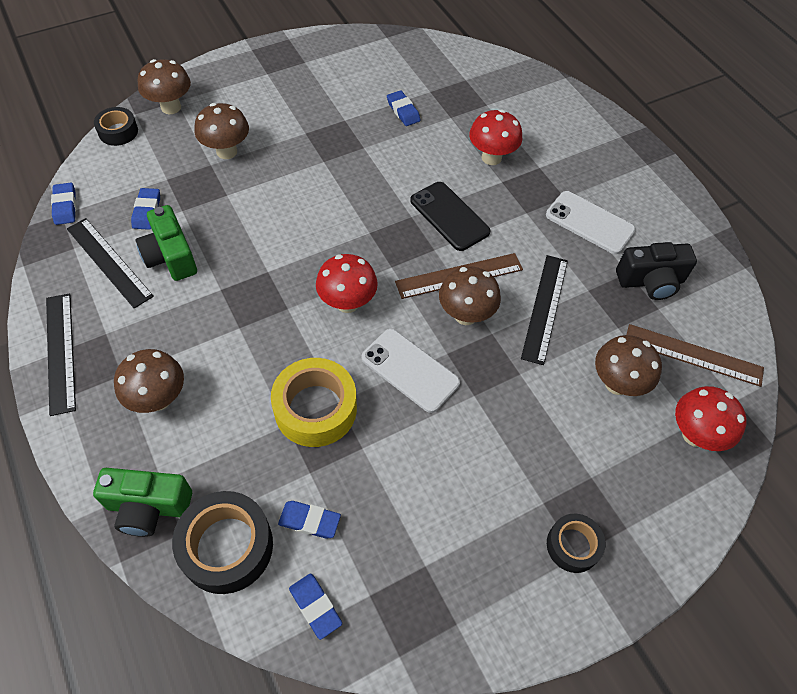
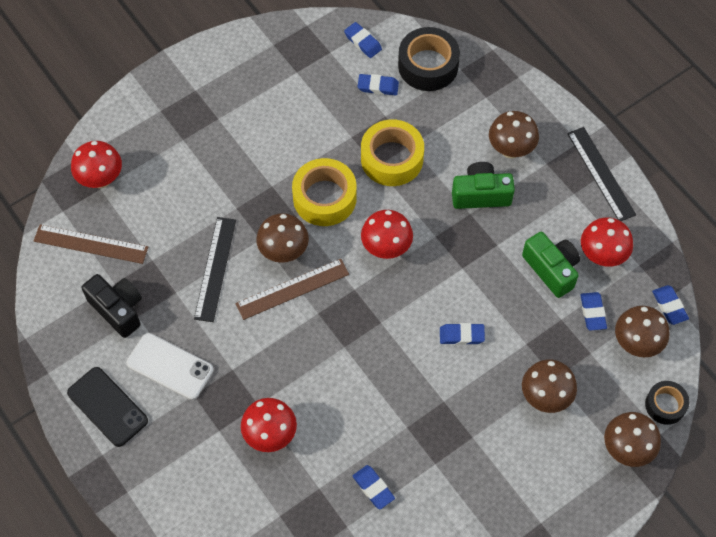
camera: 175 degrees right, 5 degrees up
black ruler [67,218,154,309] -> red mushroom [581,217,633,267]
green camera [93,468,192,537] -> green camera moved to [452,162,515,209]
white phone [362,329,460,413] -> yellow tape [292,158,357,226]
black phone [410,182,490,251] -> black phone moved to [67,367,148,447]
black tape [547,514,605,573] -> none
brown mushroom [595,335,662,396] -> brown mushroom moved to [615,306,669,357]
black camera [616,242,697,300] -> black camera turned 60 degrees clockwise [82,274,142,338]
none -> blue eraser [440,323,485,345]

